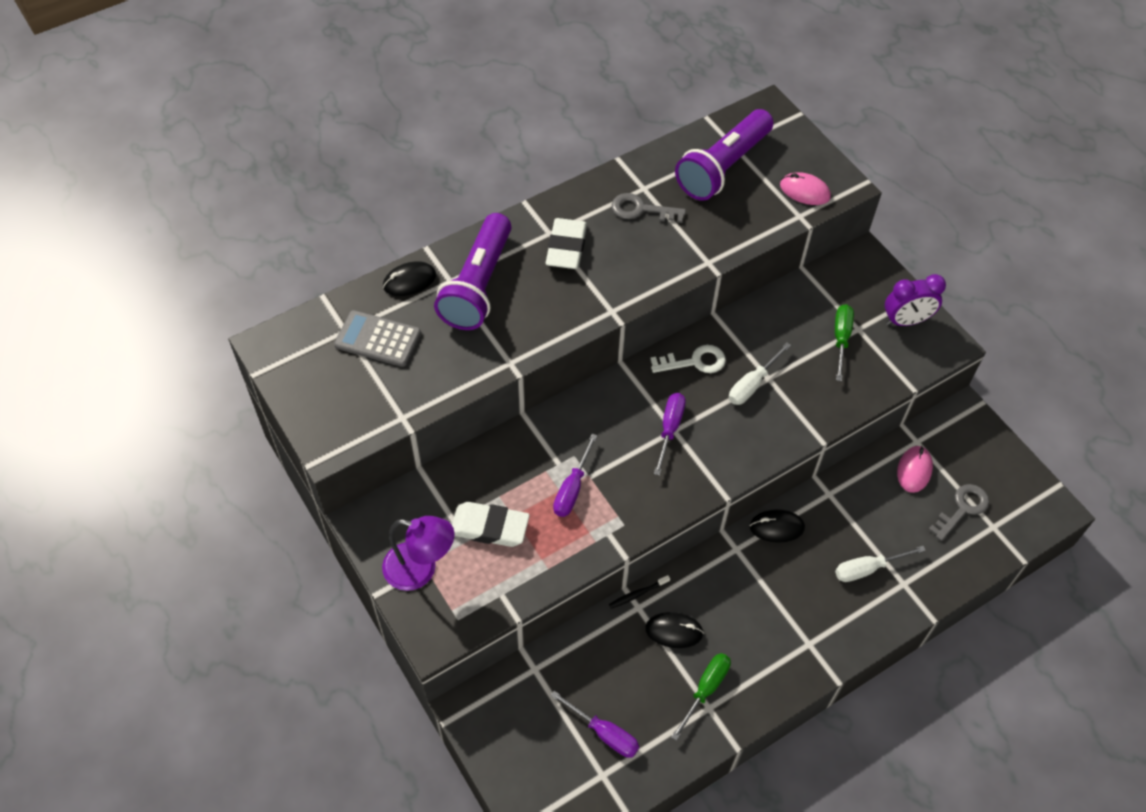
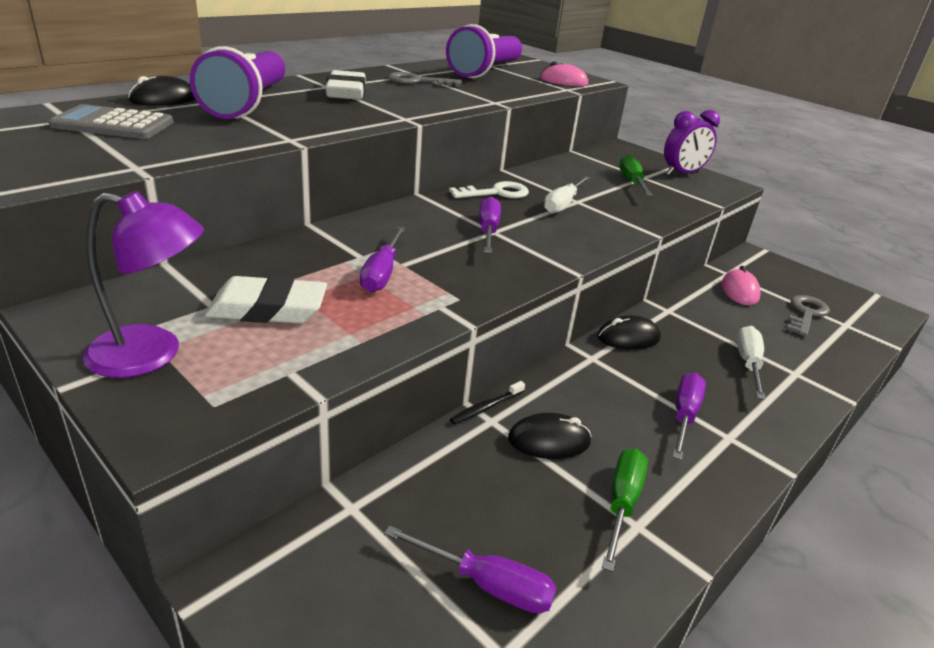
camera: 15 degrees left, 25 degrees down
white screwdriver [835,546,926,582] -> white screwdriver turned 135 degrees clockwise [737,326,765,400]
none -> purple screwdriver [672,373,706,460]

